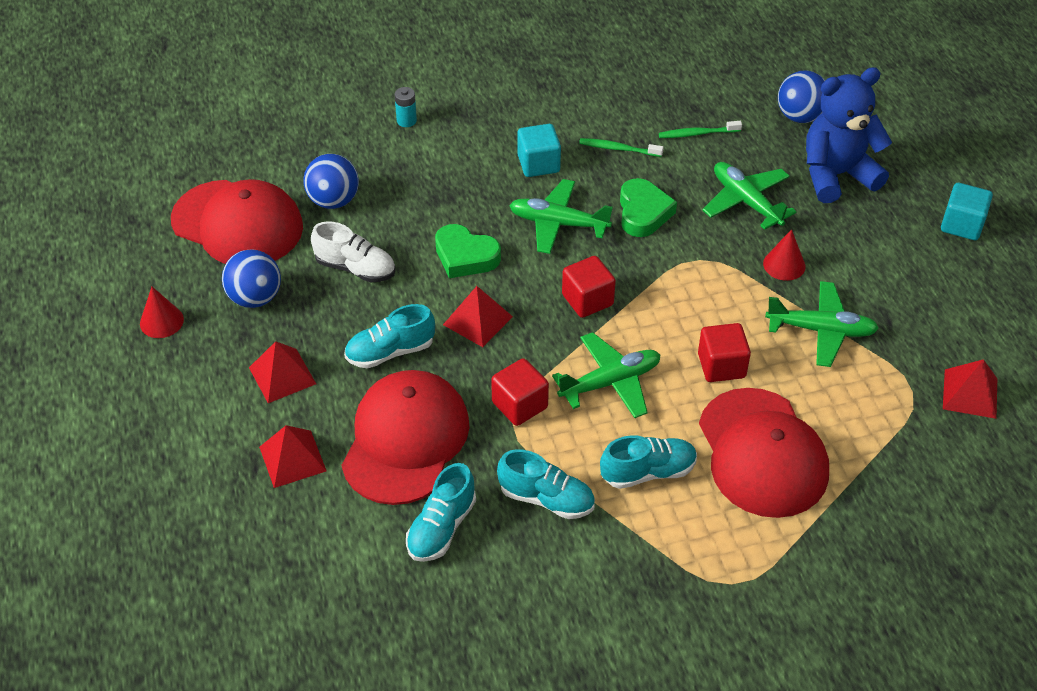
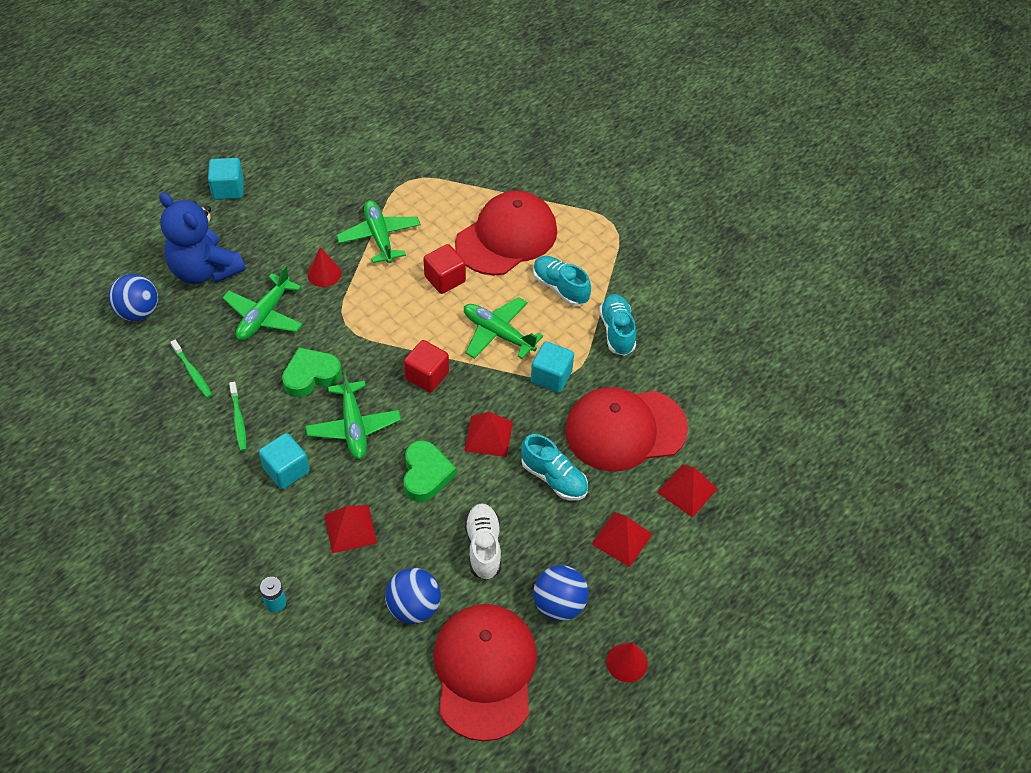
camera: 120 degrees left, 5 degrees up
turquoise shoe [406,463,476,562] -> none
red cube [491,358,549,426] -> turquoise cube [531,341,574,393]
red pyramid [943,359,997,419] -> red pyramid moved to [325,505,377,553]

